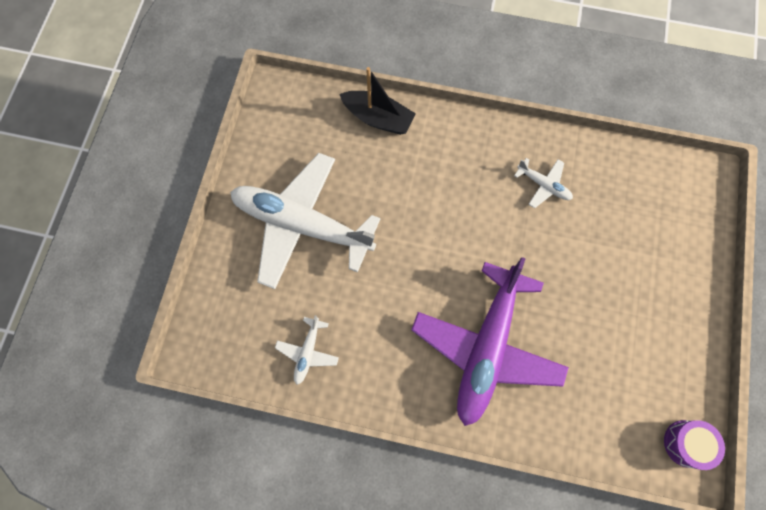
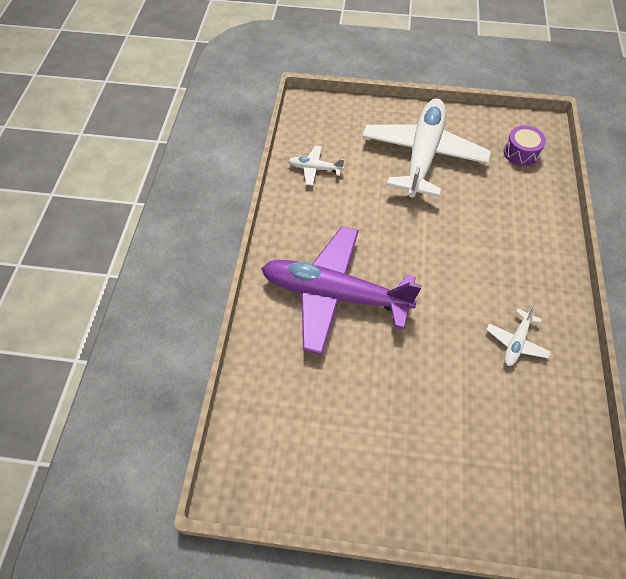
camera: 85 degrees right, 15 degrees down
black boat [339,67,416,135] -> none
purple drum [664,420,725,470] -> purple drum moved to [504,125,546,166]

